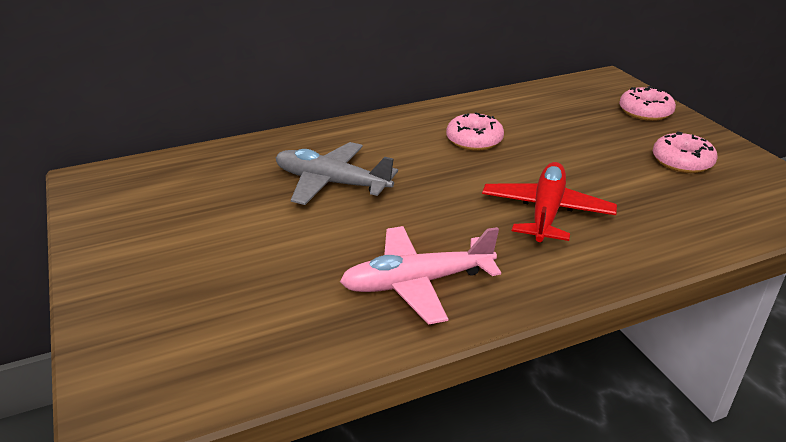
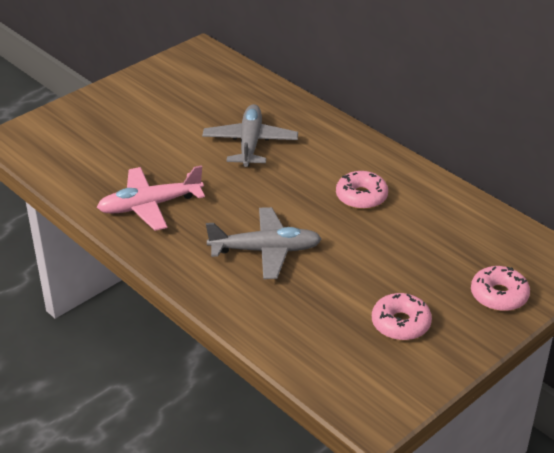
camera: 70 degrees right, 5 degrees up
pink plane [340,226,501,325] -> pink plane turned 75 degrees counterclockwise [97,165,205,231]
red plane [482,162,617,242] -> grey plane [206,207,322,279]

